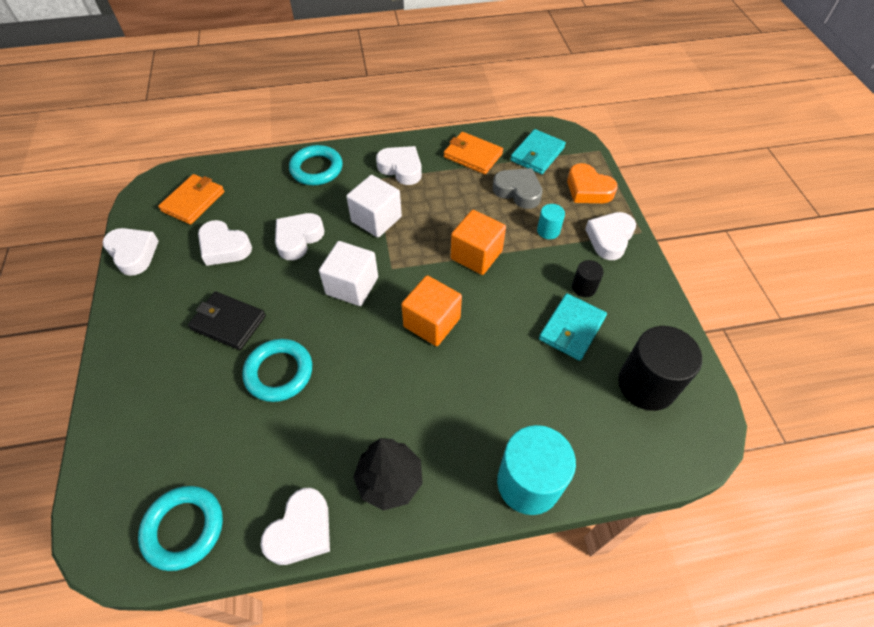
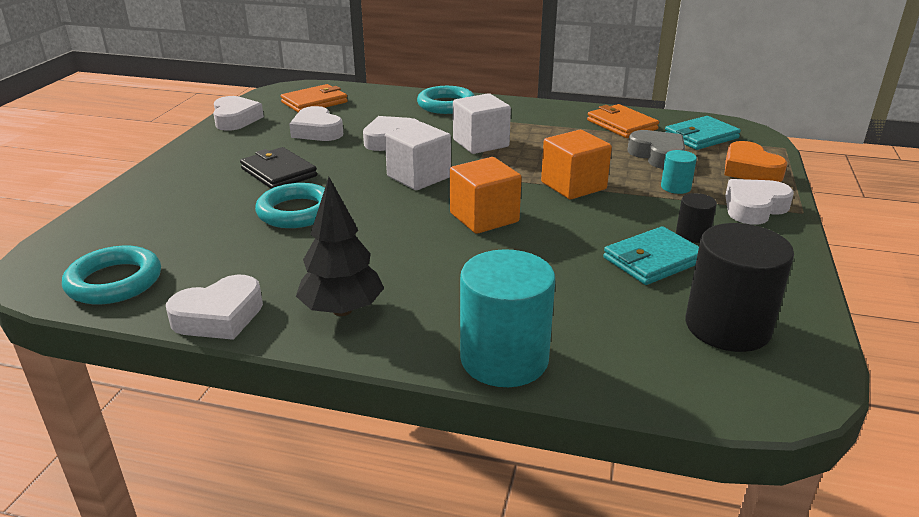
camera: 25 degrees right, 25 degrees down
white heart [376,146,422,185] -> none

